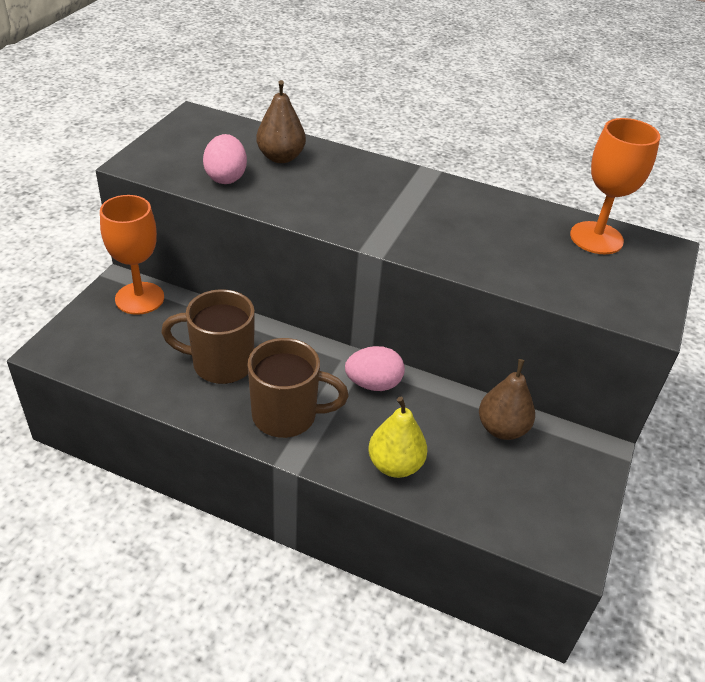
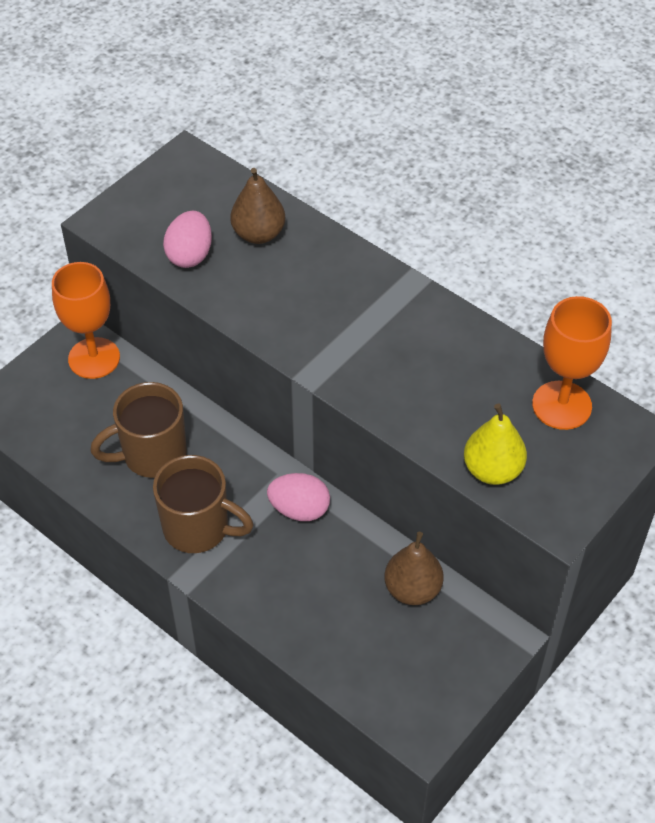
camera: 20 degrees right, 10 degrees up
brown mug [161,289,255,384] -> brown mug turned 45 degrees counterclockwise [90,382,187,478]
yellow pear [368,397,427,478] -> yellow pear moved to [464,404,527,485]

